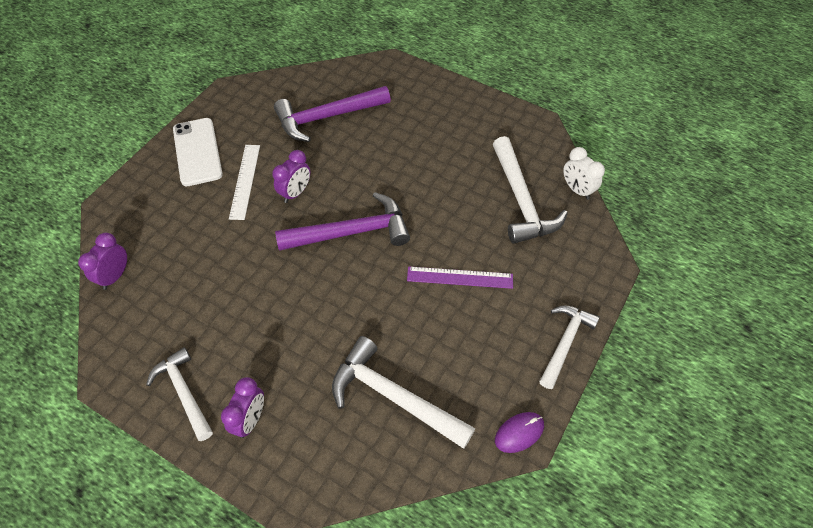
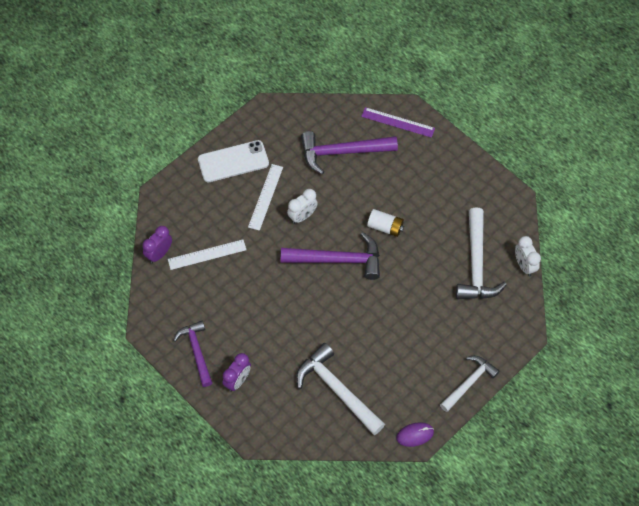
camera: 15 degrees right, 5 degrees up
white hammer [146,347,213,441] -> purple hammer [173,321,212,387]
white phone [173,118,223,186] -> white phone turned 75 degrees clockwise [198,140,269,182]
purple clock [272,150,310,203] -> white clock [287,189,318,224]
purple ruler [407,266,513,289] -> purple ruler moved to [361,107,435,138]
none -> white ruler [168,239,247,270]
none -> white battery [367,209,404,237]

